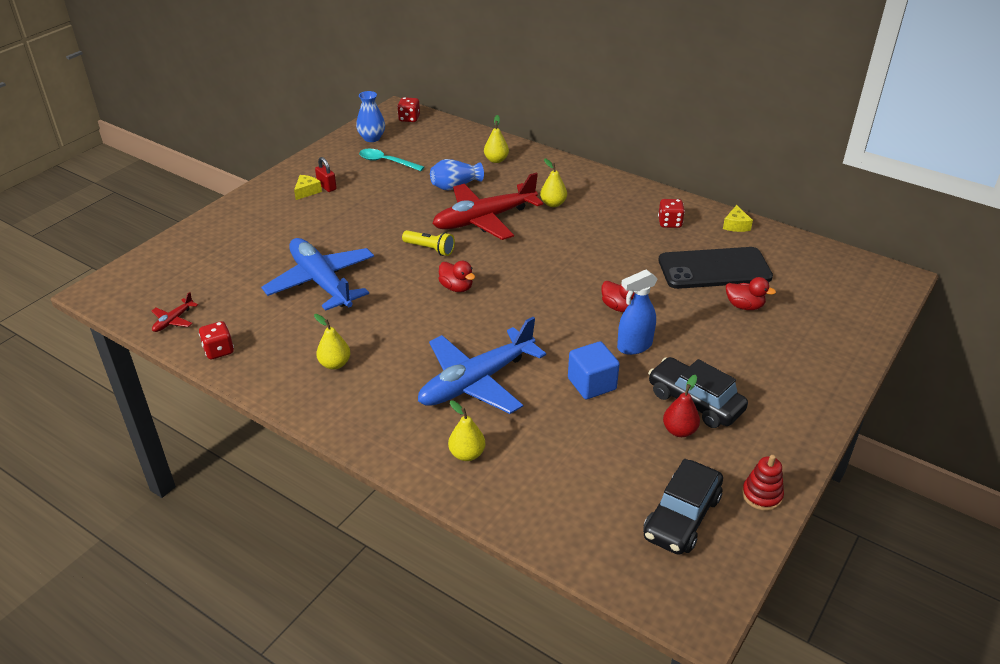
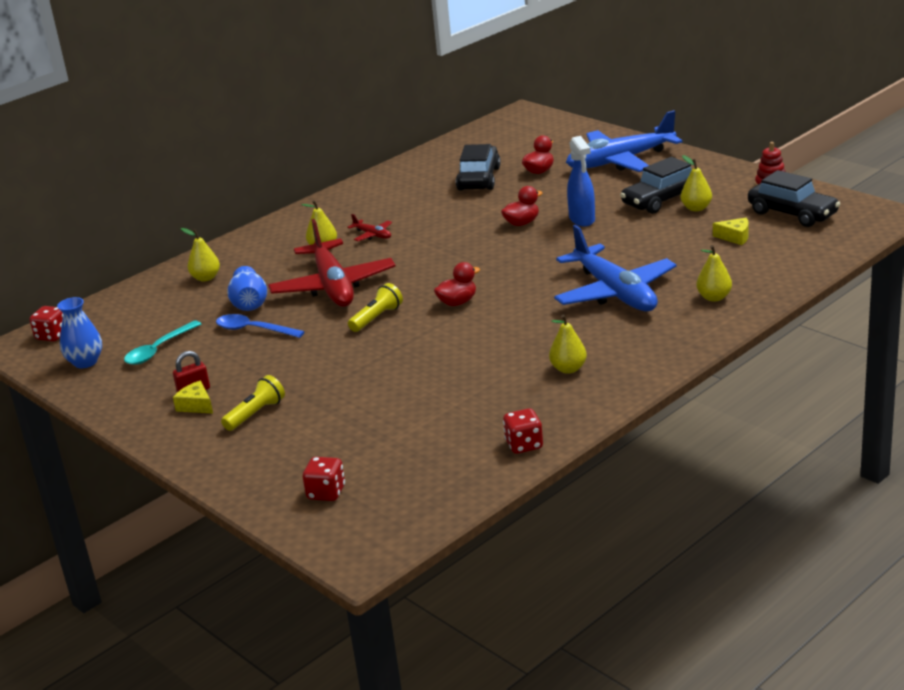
camera: 75 degrees left, 10 degrees down
red plane [152,292,198,332] -> red plane moved to [347,214,392,241]
blue plane [261,238,374,311] -> blue plane moved to [566,110,682,172]
blue cube [568,341,620,399] -> none
red dice [658,199,685,228] -> red dice moved to [303,457,345,501]
black phone [658,247,773,289] -> black car [456,144,501,191]
red pear [663,375,700,437] -> yellow pear [681,155,712,211]
yellow cheese [723,205,753,232] -> yellow cheese moved to [713,218,749,245]
none -> blue spoon [216,314,305,338]
none -> yellow flashlight [221,375,285,431]

